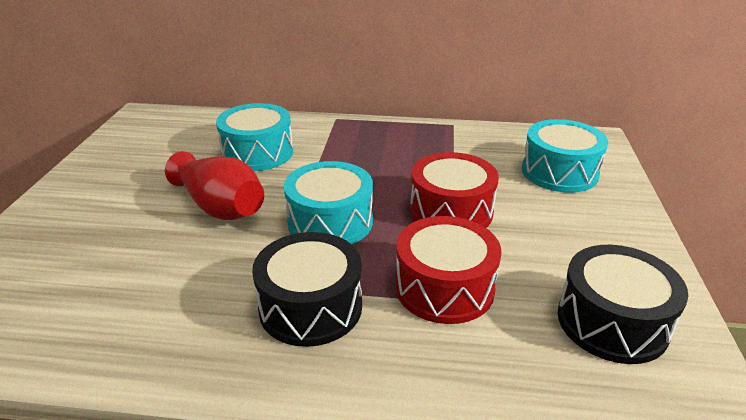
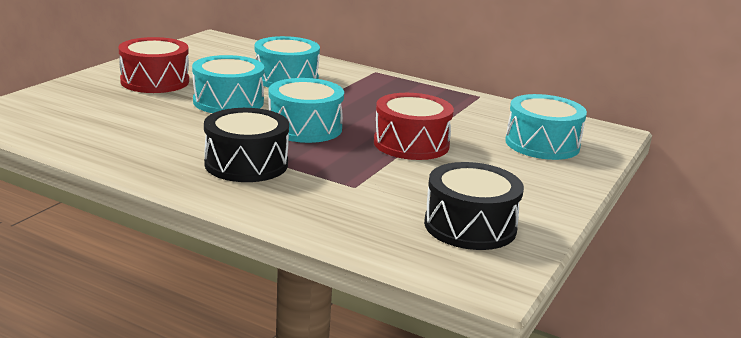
camera: 20 degrees right, 10 degrees down
red vase [165,151,264,220] -> turquoise drum [192,55,264,113]
red drum [395,216,501,324] -> red drum moved to [119,37,189,93]

